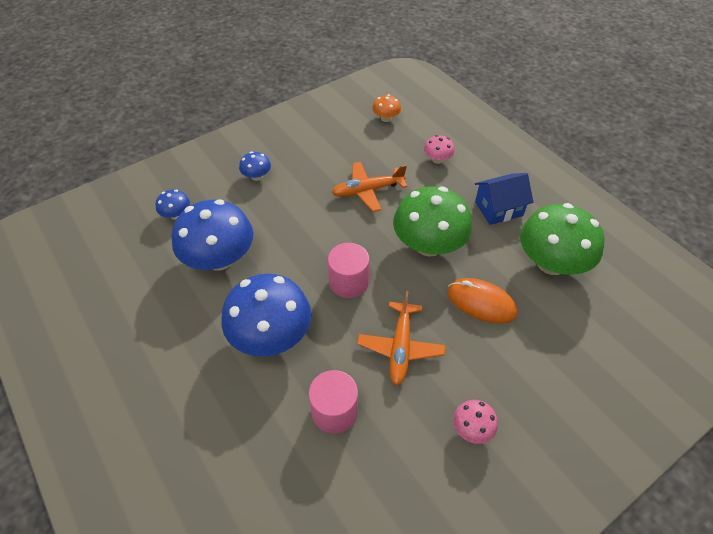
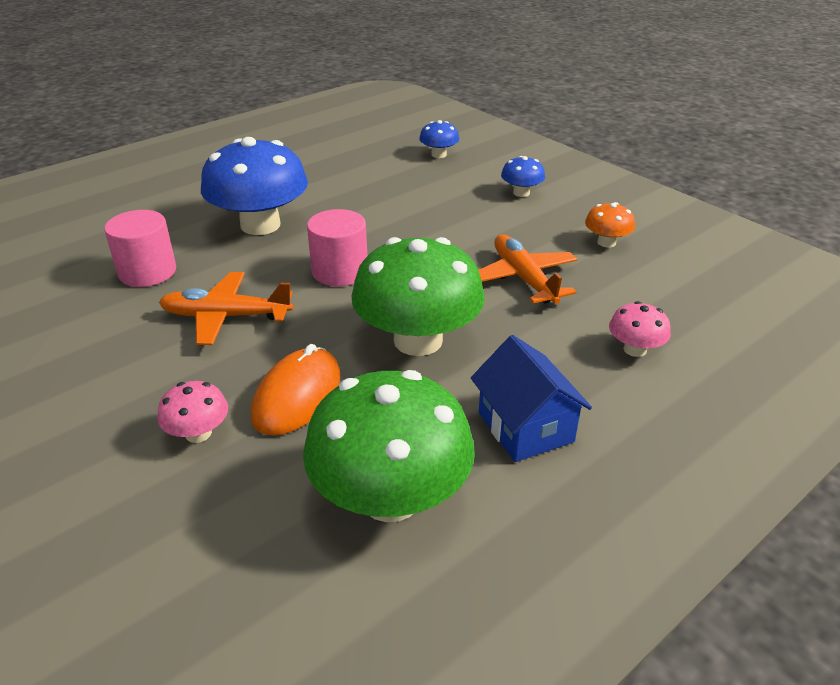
camera: 85 degrees right, 15 degrees down
blue mushroom [172,199,253,271] -> none
orange mushroom [372,94,401,122] -> orange mushroom moved to [585,202,635,248]
pink mushroom [453,400,498,444] -> pink mushroom moved to [157,381,228,443]

